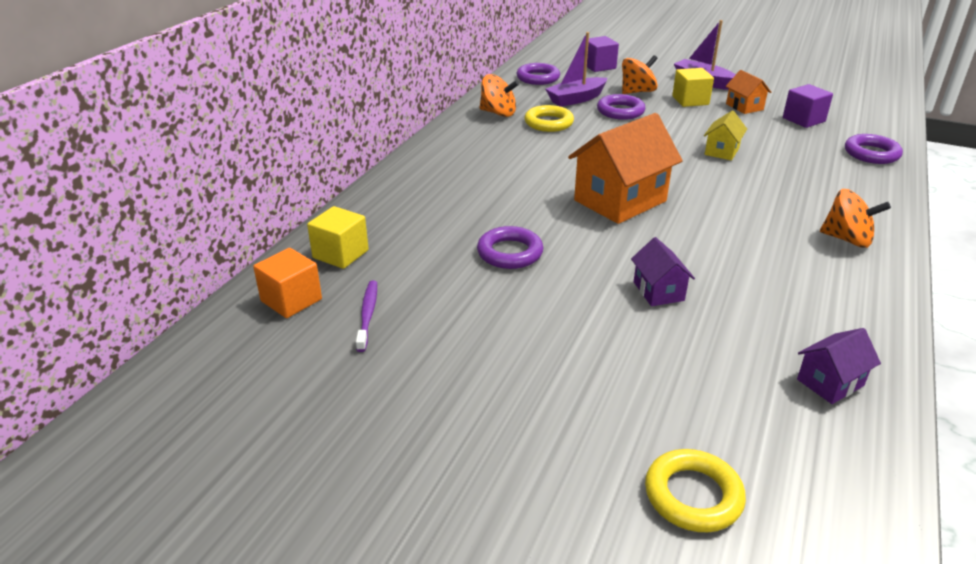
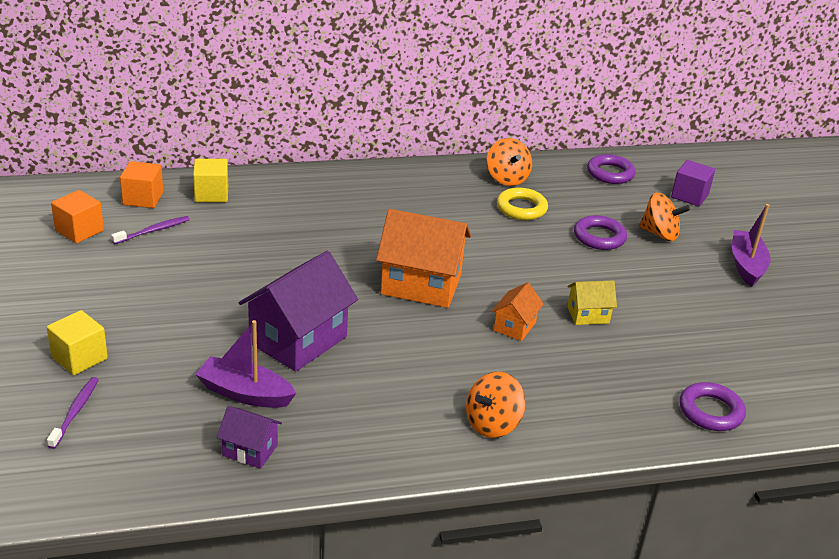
camera: 50 degrees right, 0 degrees up
purple ring [477,226,543,269] -> none
purple boat [545,32,607,107] -> purple boat moved to [195,320,297,408]
purple house [631,237,695,306] -> purple house [239,251,358,371], size x1.99
yellow ring [645,449,746,532] -> purple toothbrush [47,377,99,449]
yellow cube [672,68,714,107] -> yellow cube moved to [47,310,108,375]
orange house [726,70,771,114] -> orange house moved to [491,282,544,341]
purple cube [783,84,833,128] -> none
orange spinning top [820,189,891,248] -> orange spinning top turned 60 degrees clockwise [466,372,526,438]
none -> orange cube [51,190,104,243]

